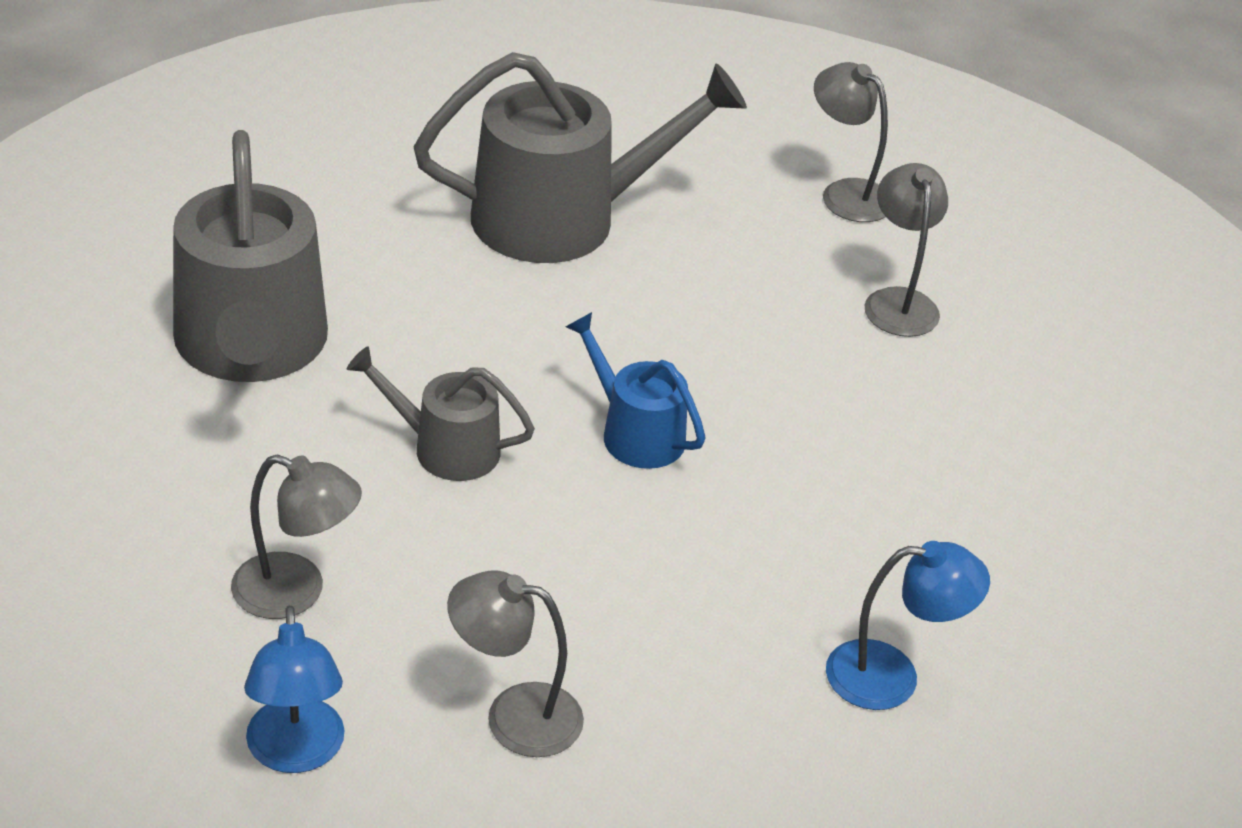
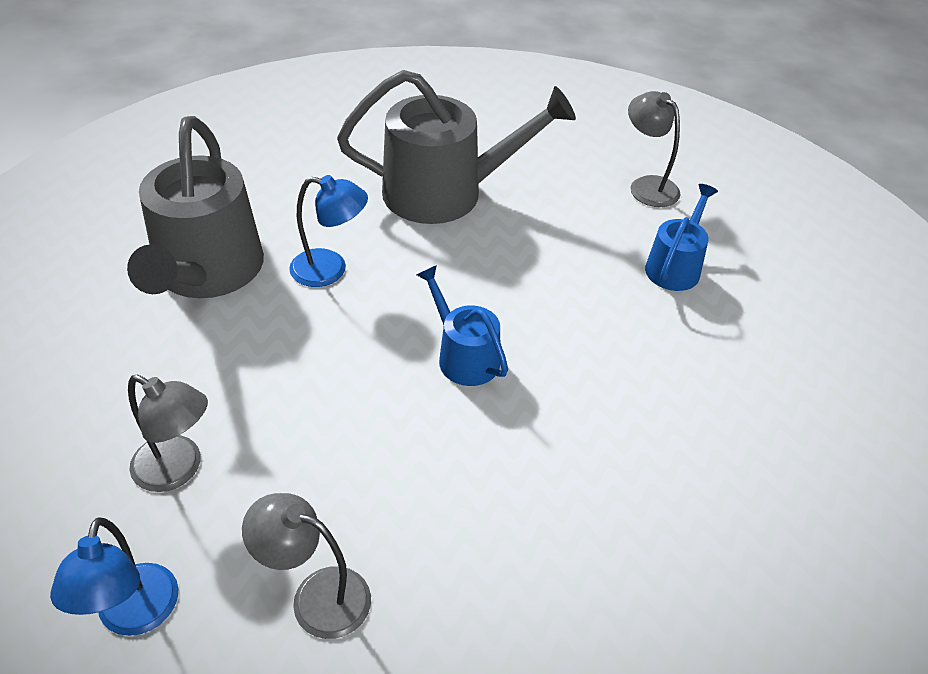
camera: 10 degrees right, 5 degrees up
grey watering can [347,346,535,481] -> none
blue lamp [826,541,990,710] -> blue lamp moved to [289,175,368,287]
grey lamp [865,163,948,337] -> blue watering can [645,184,718,291]

